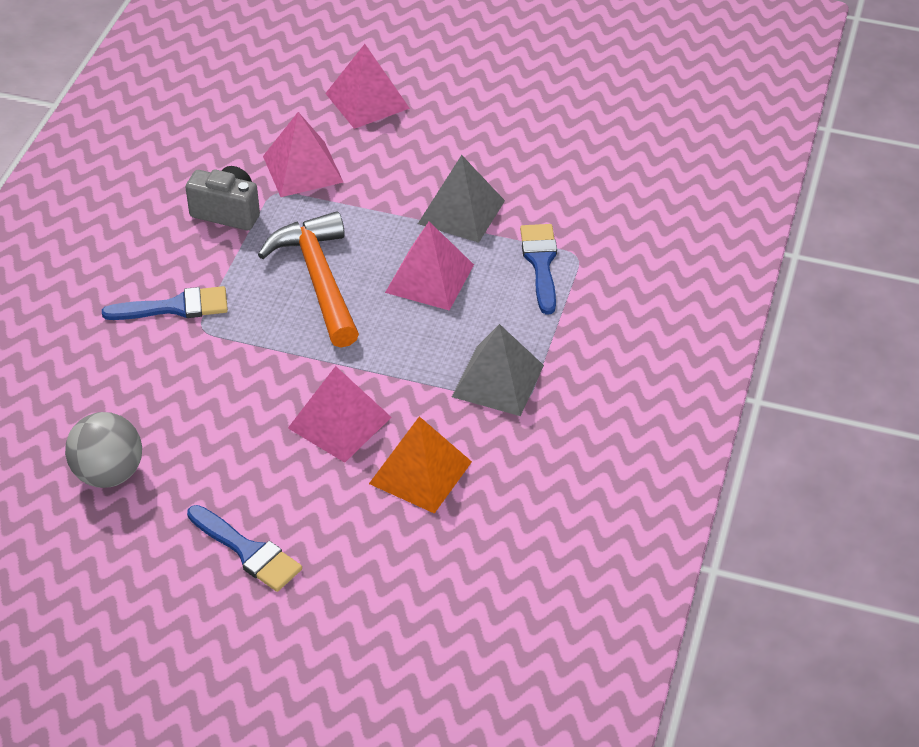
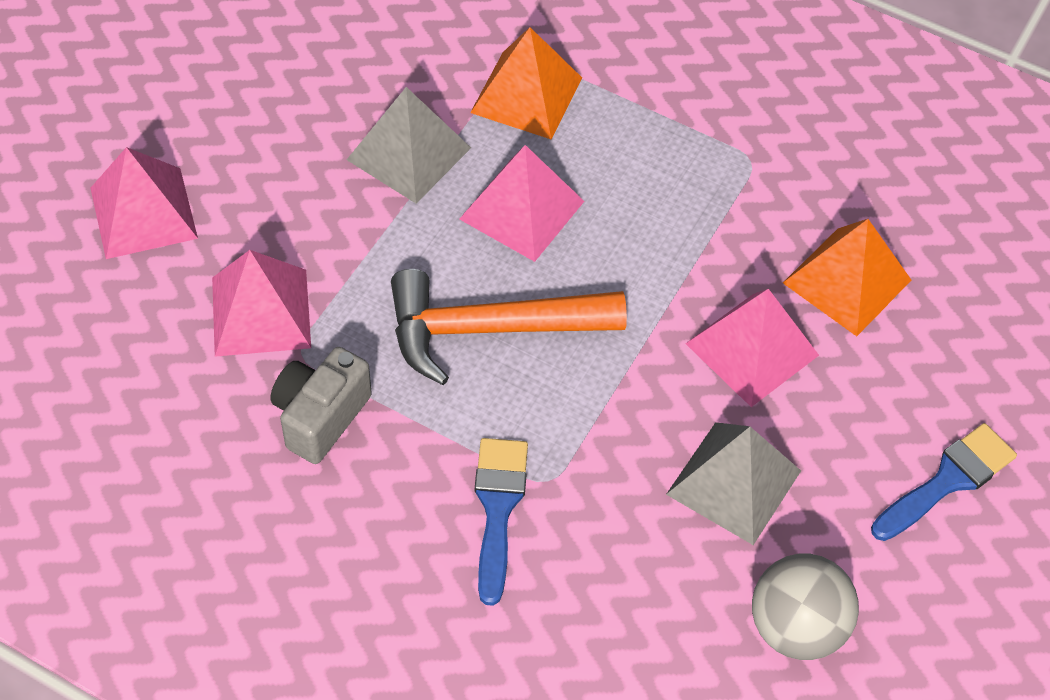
camera: 80 degrees left, 10 degrees up
grey pyramid [452,324,544,416] -> grey pyramid moved to [666,422,801,545]
blue brush [520,224,557,315] -> orange pyramid [470,27,582,140]

